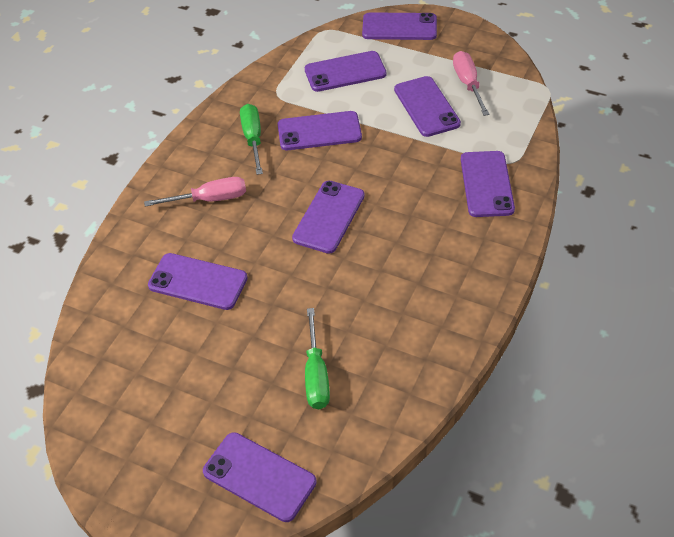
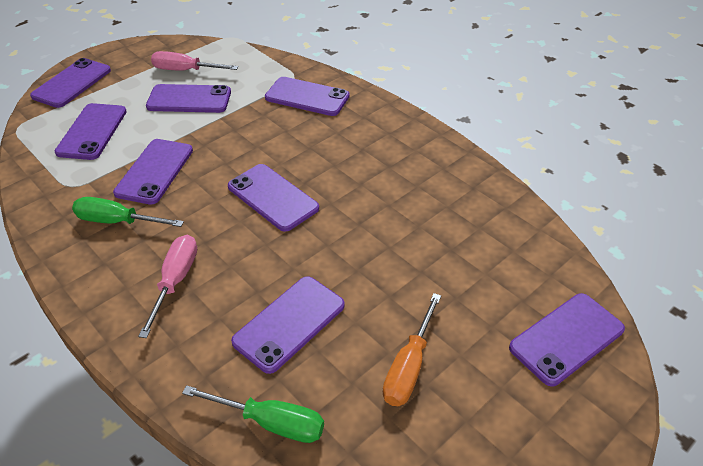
camera: 70 degrees left, 5 degrees down
green screwdriver [305,308,330,409] -> green screwdriver moved to [182,385,324,443]
none -> orange screwdriver [383,293,441,406]

